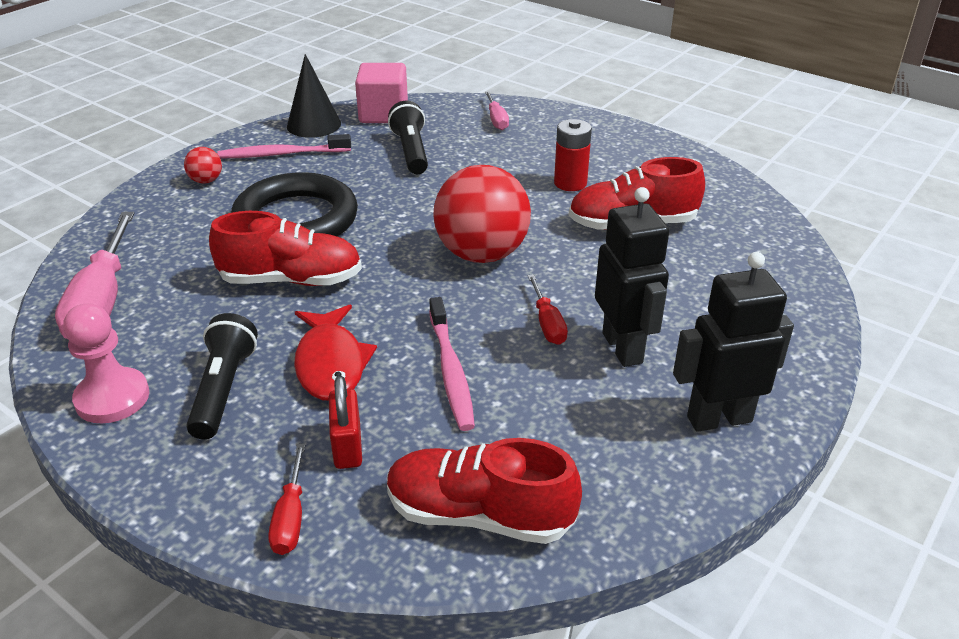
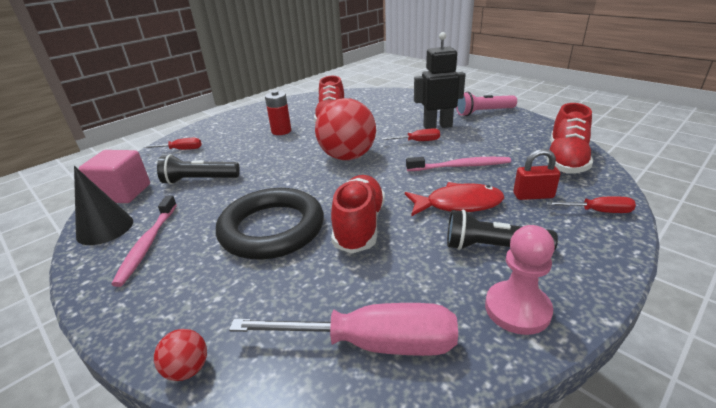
camera: 80 degrees left, 5 degrees down
red ball [184,147,222,184] -> red ball moved to [154,329,207,381]
pink screwdriver [485,91,509,130] -> red screwdriver [143,138,201,150]
black robot [673,252,794,432] -> pink flashlight [456,91,517,116]

